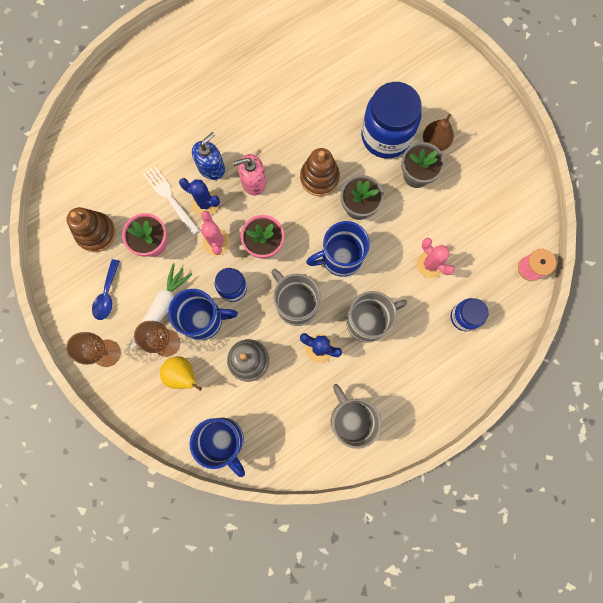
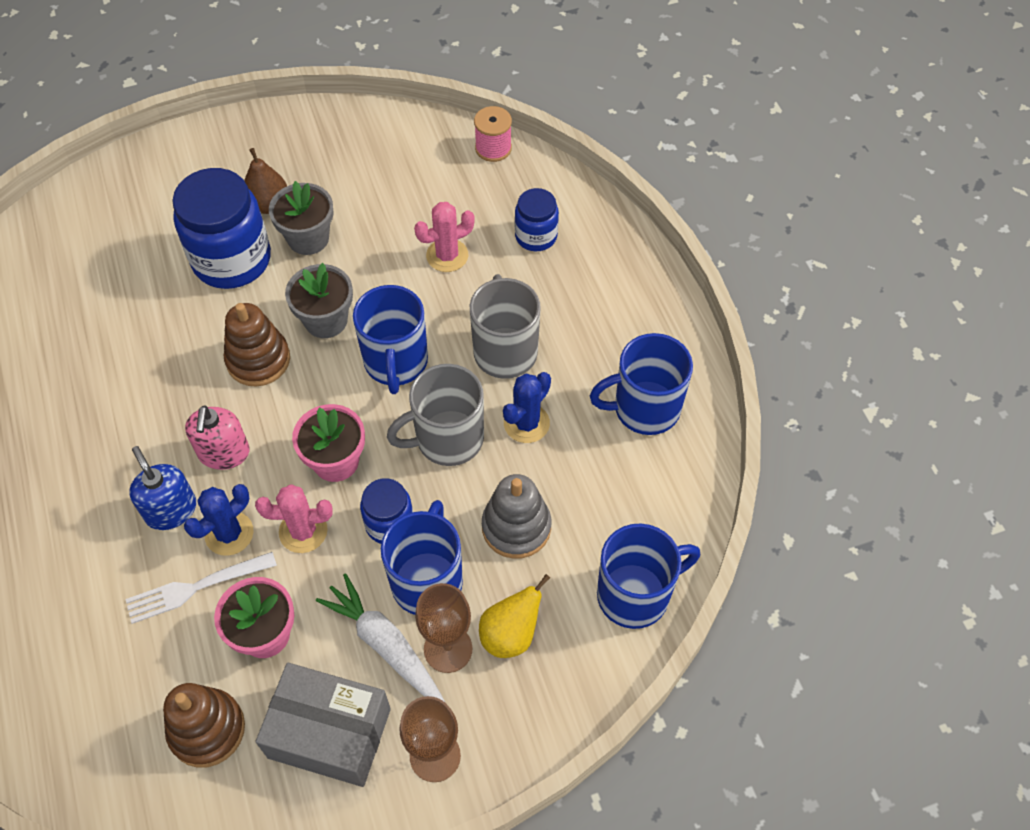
camera: 75 degrees left, 20 degrees down
blue spoon [92,259,120,320] -> grey box [256,663,391,787]
grey mug [330,384,381,449] -> blue mug [590,333,693,435]

